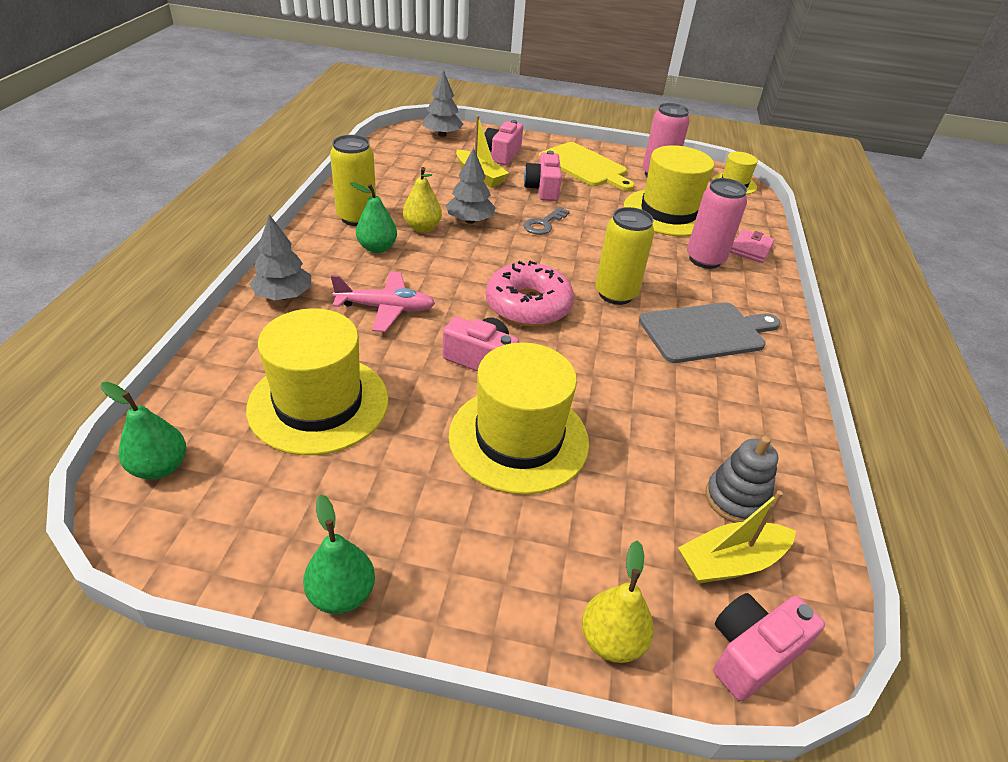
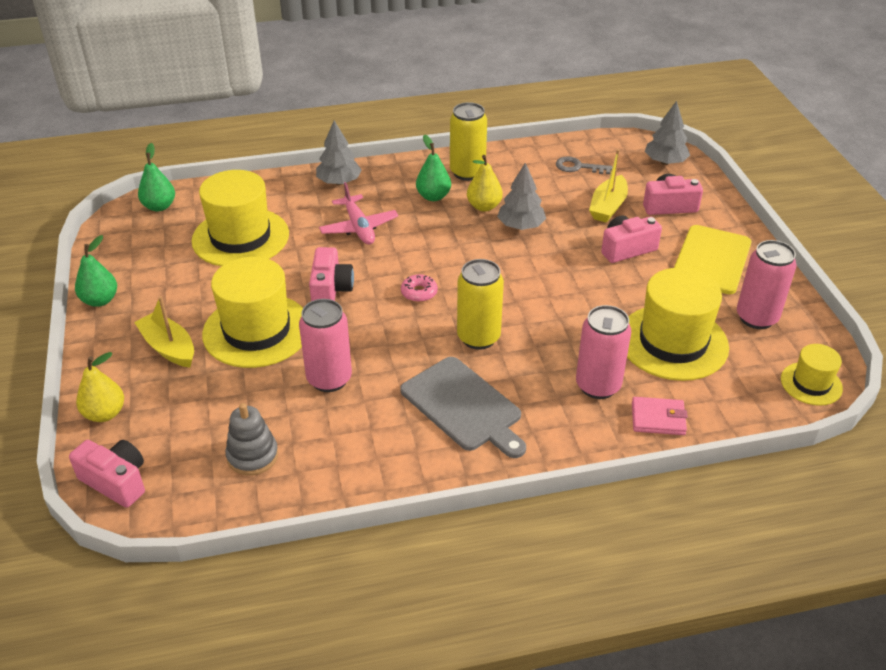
camera: 70 degrees right, 0 degrees up
pink donut [486,260,574,326] -> pink donut [401,274,438,302], size x0.46
grey key [523,207,570,235] -> grey key moved to [556,156,612,174]
yellow boat [678,490,796,584] -> yellow boat moved to [134,296,194,367]
none -> pink can [299,299,352,392]

